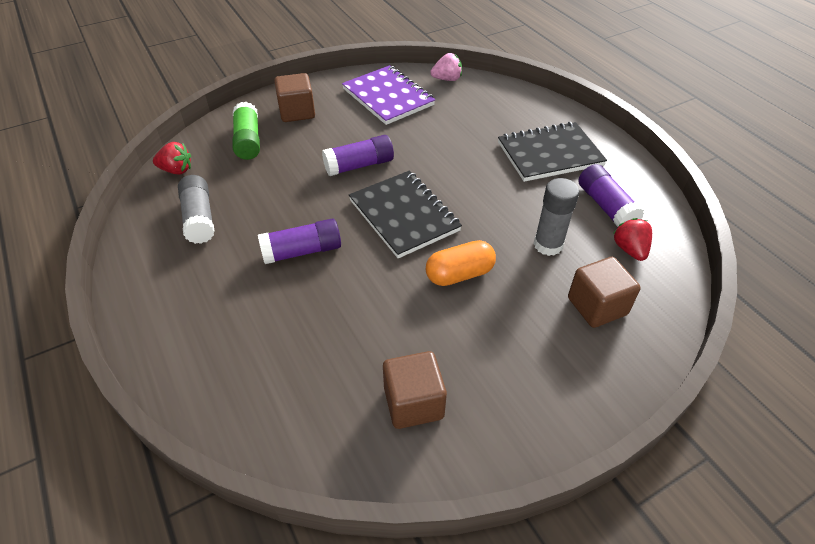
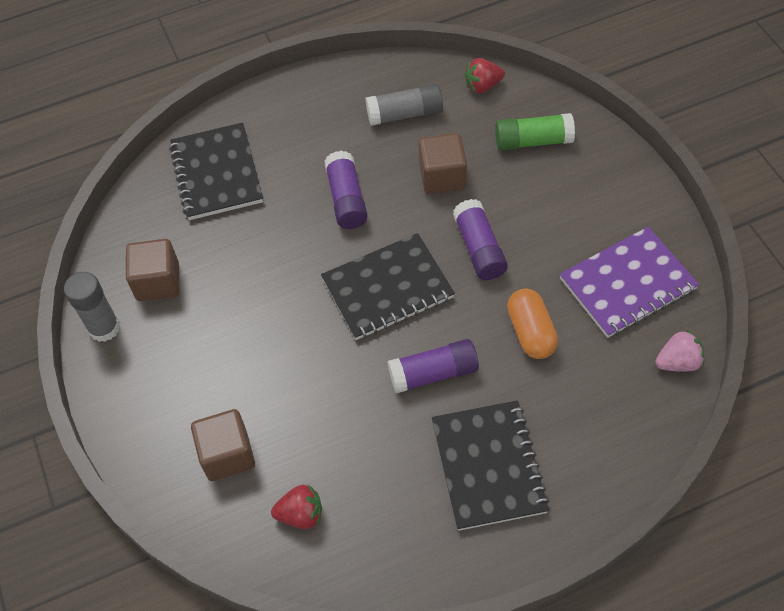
camera: 100 degrees right, 10 degrees up
red strawberry [153,142,191,175] -> red strawberry turned 60 degrees clockwise [465,58,505,93]
brown cube [274,73,315,122] -> brown cube moved to [419,133,467,194]
orange capsule [426,240,496,286] -> orange capsule moved to [507,288,558,359]
pink strawberry [430,53,462,81] -> pink strawberry turned 105 degrees counterclockwise [655,330,704,372]
grey glue stick [534,178,580,256] -> grey glue stick moved to [64,272,120,342]
purple glue stick [578,164,644,227] -> purple glue stick moved to [387,339,479,394]
none -> black notebook [169,122,263,220]

